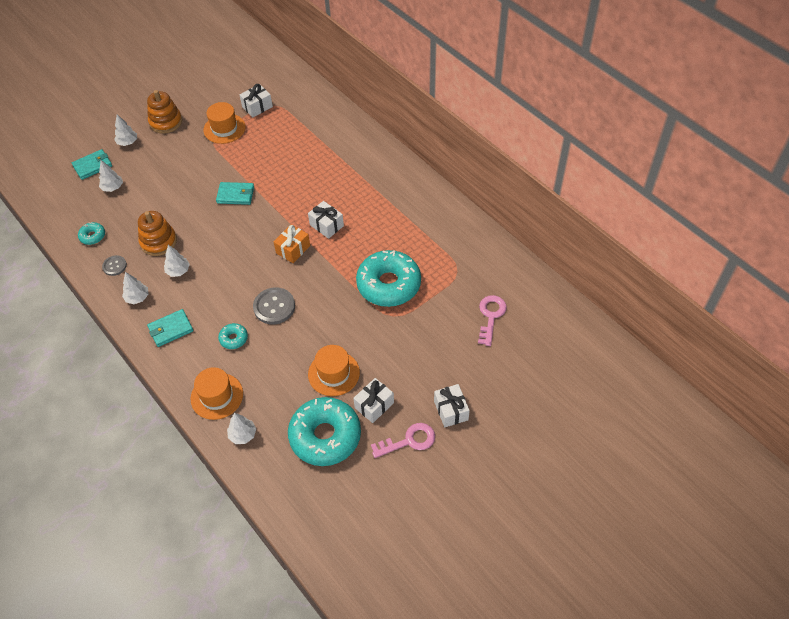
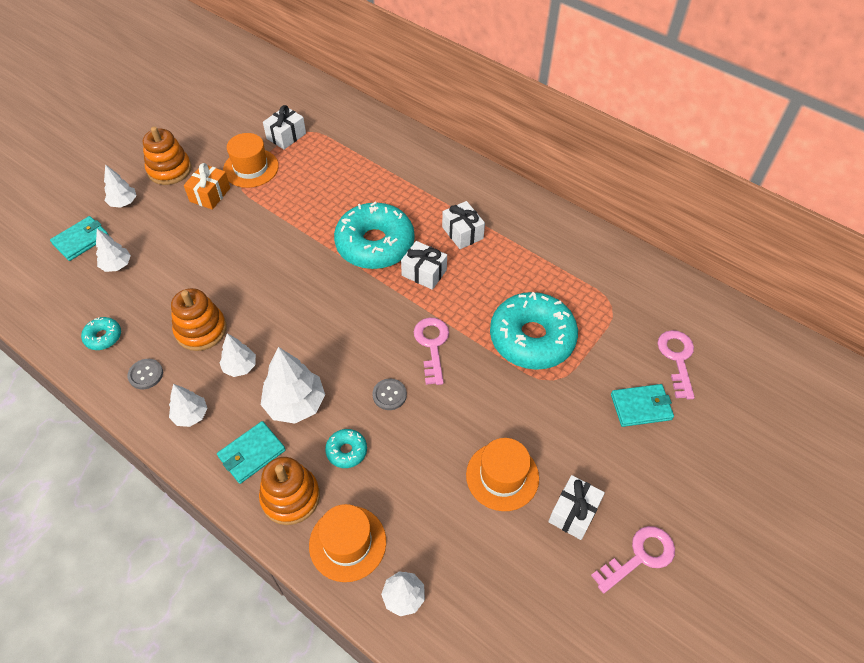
camera: 15 degrees left, 0 degrees up
turquoise wallet [216,182,254,205] -> turquoise wallet moved to [611,384,674,427]
grey button [253,287,295,324] -> grey button [372,379,407,410], size x0.59
orange gift [274,224,310,263] -> orange gift moved to [184,163,230,210]
turquoise donut [288,397,361,466] -> turquoise donut moved to [334,202,415,269]
white gift [434,384,470,427] -> white gift moved to [442,201,485,249]
none -> orange stacking toy [259,457,320,525]
none -> white tree [261,347,325,424]
none -> pink key [414,318,449,385]

